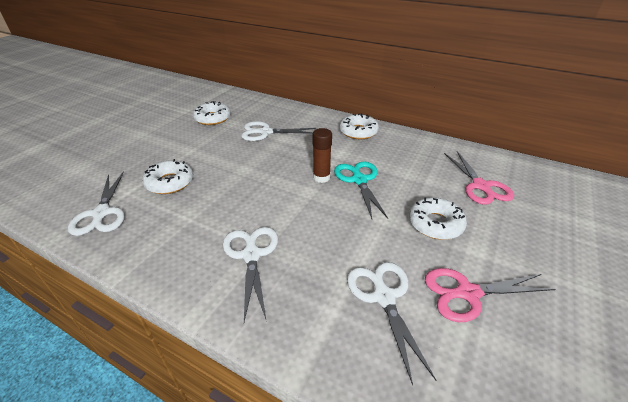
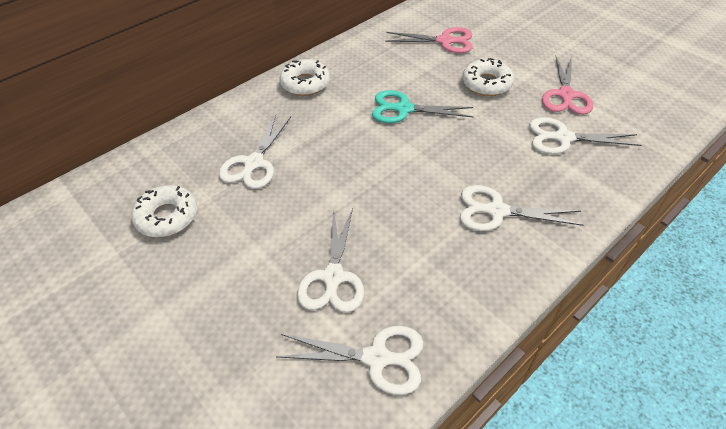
camera: 70 degrees left, 10 degrees up
white donut [142,159,193,194] -> white scissors [297,208,364,312]
brown glue stick [313,128,332,183] -> none

